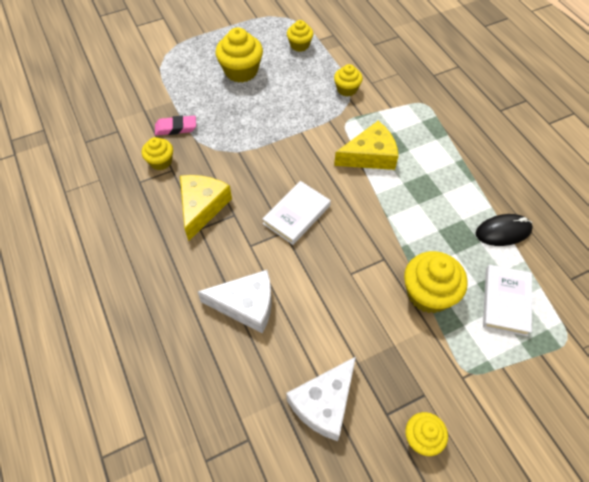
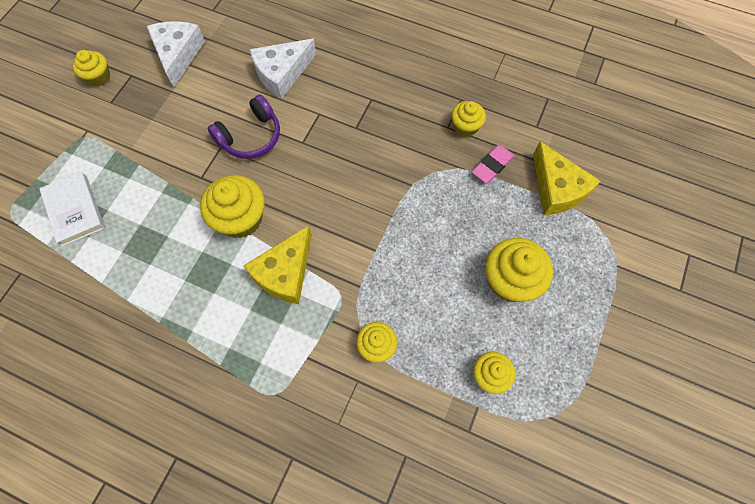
camera: 140 degrees right, 10 degrees up
yellow cheese [180,175,232,241] -> yellow cheese moved to [533,142,600,215]
white book [262,181,331,245] -> none
yellow cupcake [404,251,468,313] -> yellow cupcake moved to [200,175,265,238]
black mouse [476,214,533,246] -> none
none -> purple headphones [208,95,280,159]

